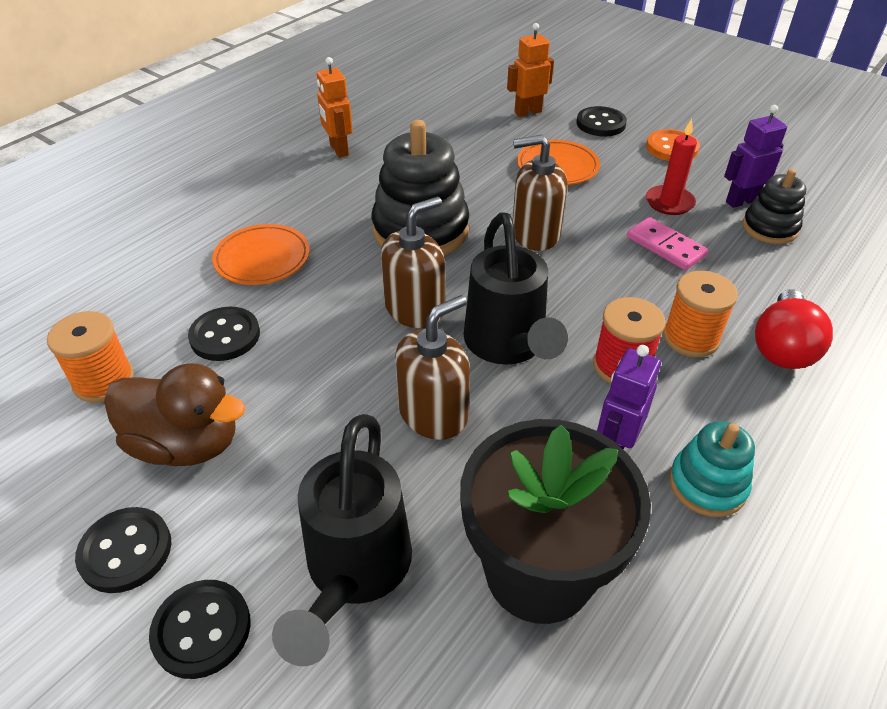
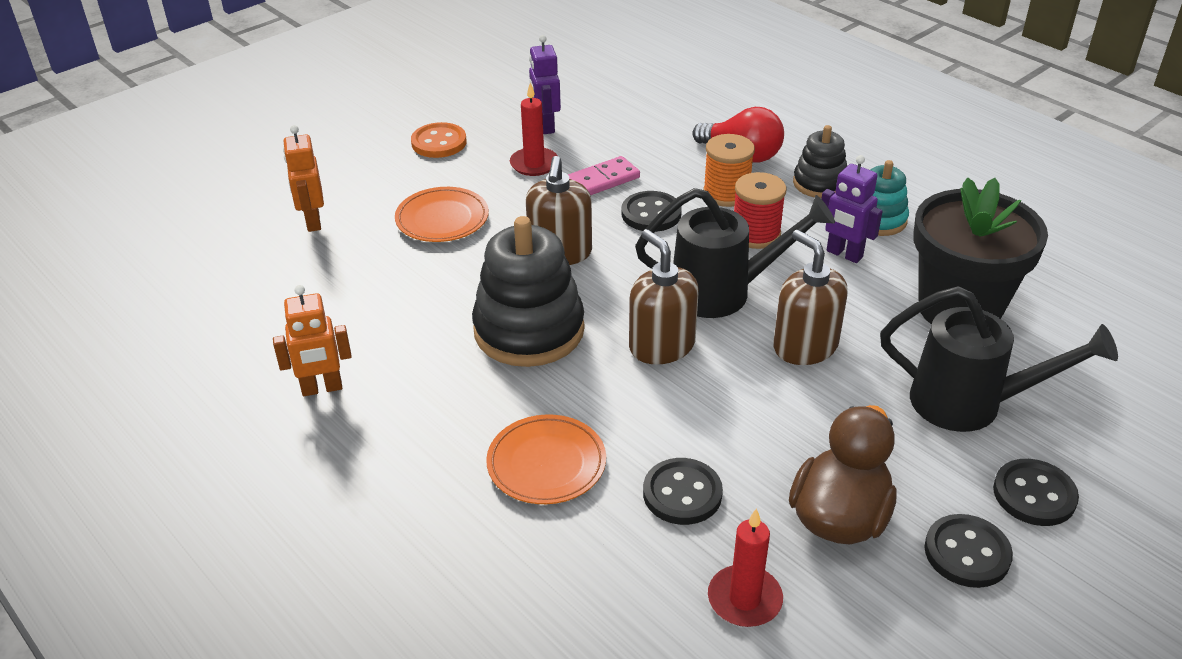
camera: 80 degrees left, 5 degrees down
orange spool [47,311,134,403] -> red candle [708,508,783,627]
black button [577,106,627,137] -> black button moved to [622,191,682,232]
black stacking toy [743,169,806,244] -> black stacking toy moved to [793,125,847,198]

